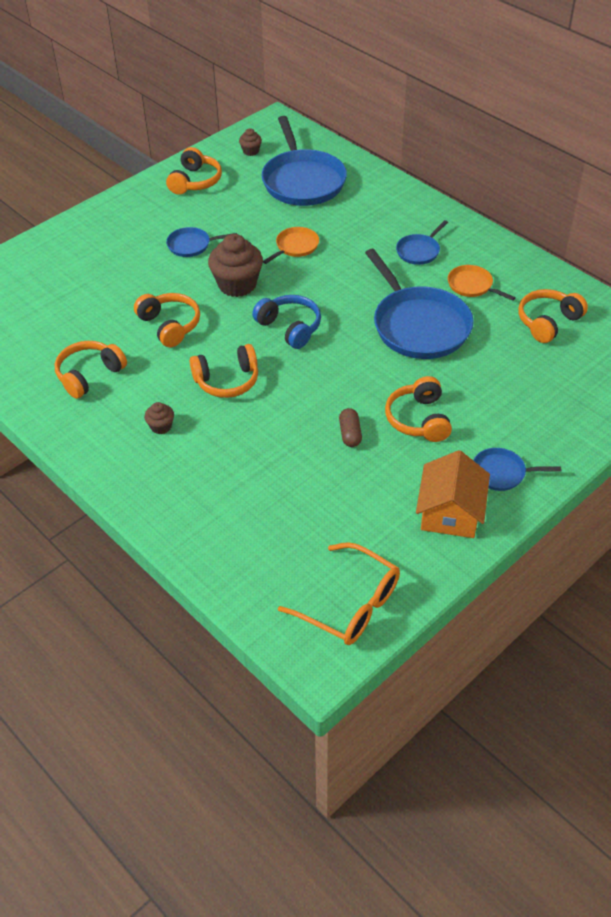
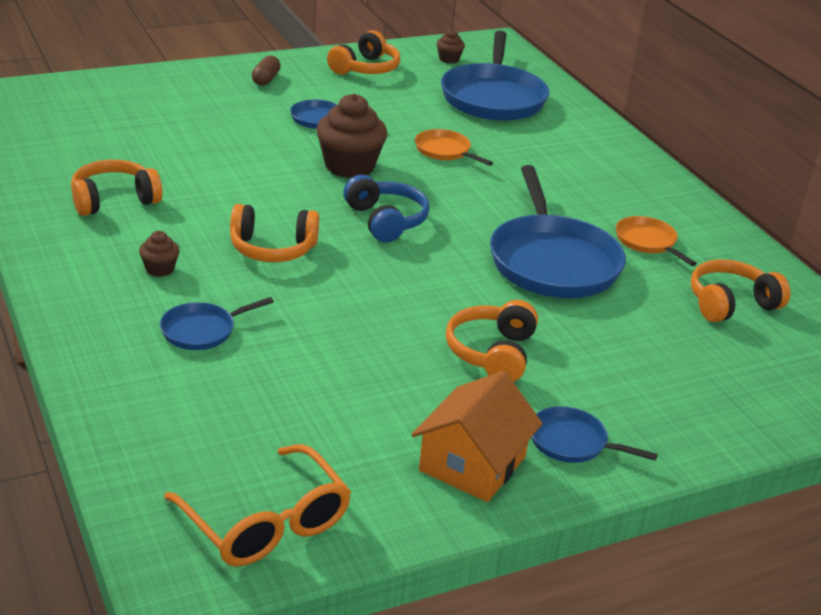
camera: 15 degrees right, 15 degrees down
orange headphones [134,293,200,347] -> none
orange pan [263,227,319,264] -> orange pan turned 105 degrees counterclockwise [415,129,493,166]
brown capsule [339,408,362,447] -> brown capsule moved to [252,55,281,86]
blue pan [396,220,448,265] -> blue pan moved to [160,297,274,350]

